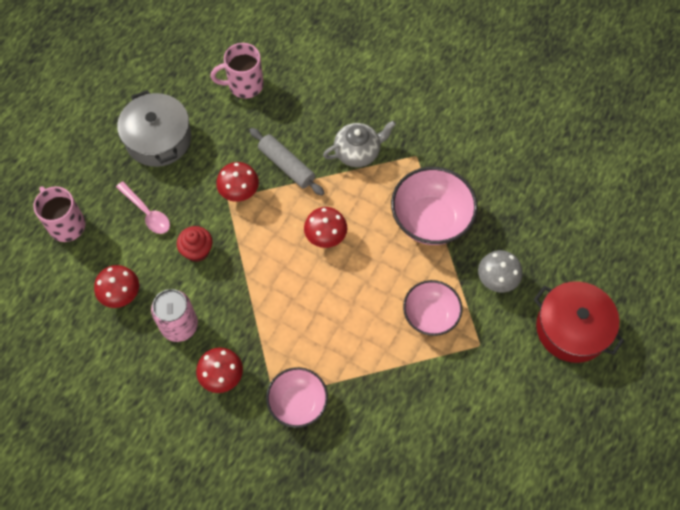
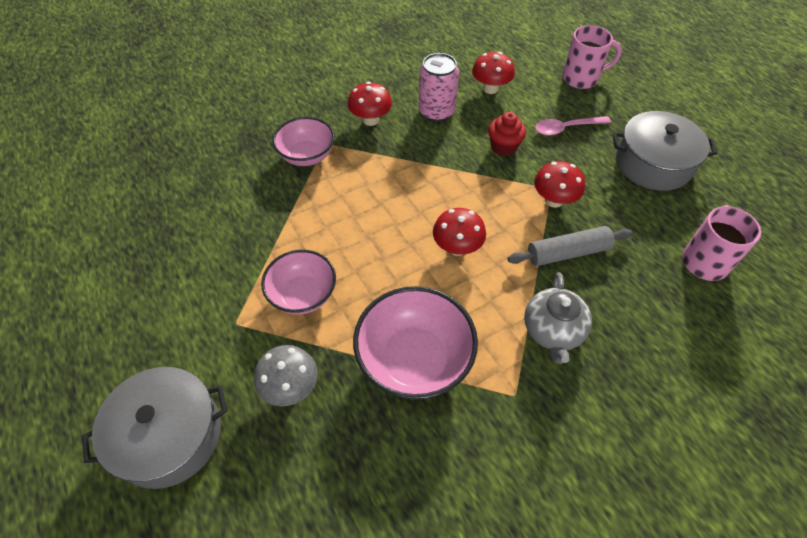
camera: 120 degrees right, 10 degrees down
red pot [534,282,624,363] -> grey pot [82,367,228,489]

